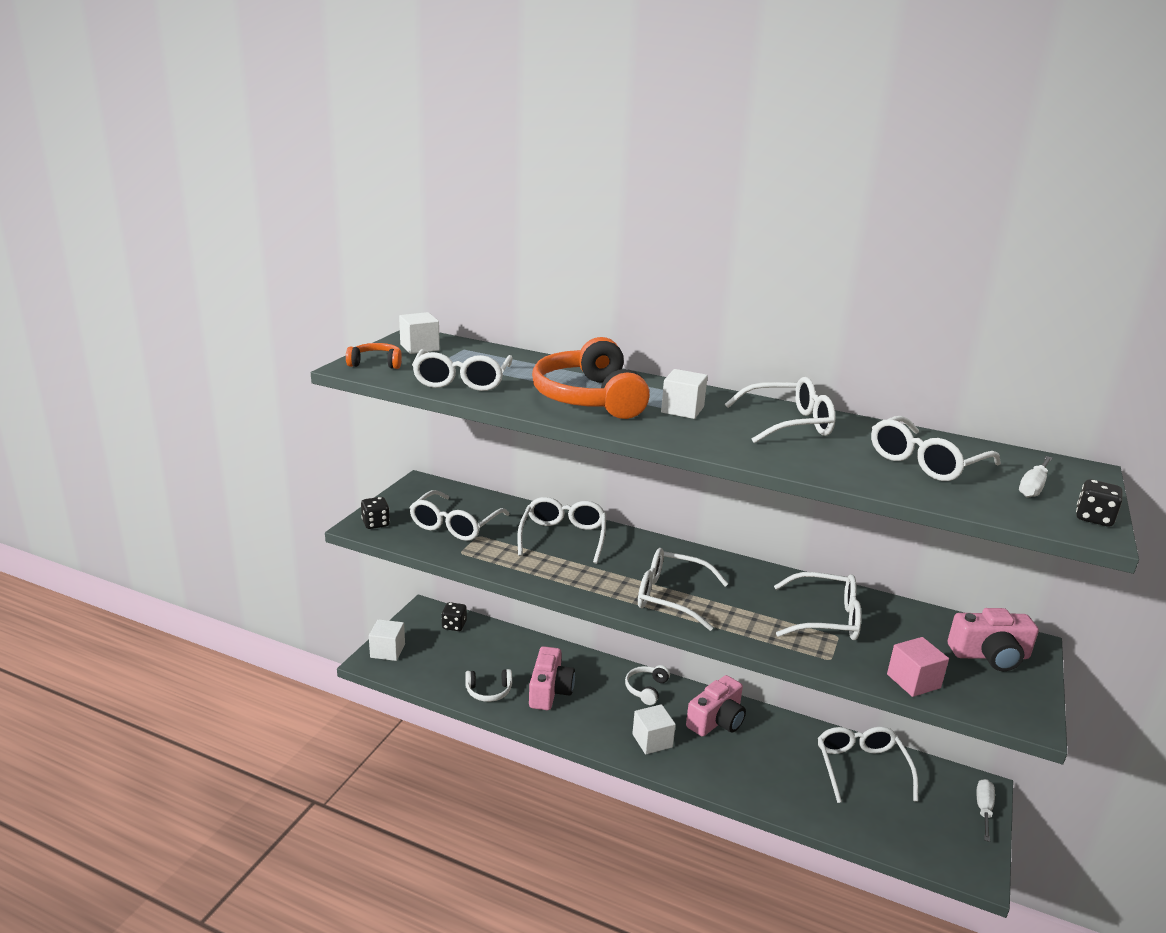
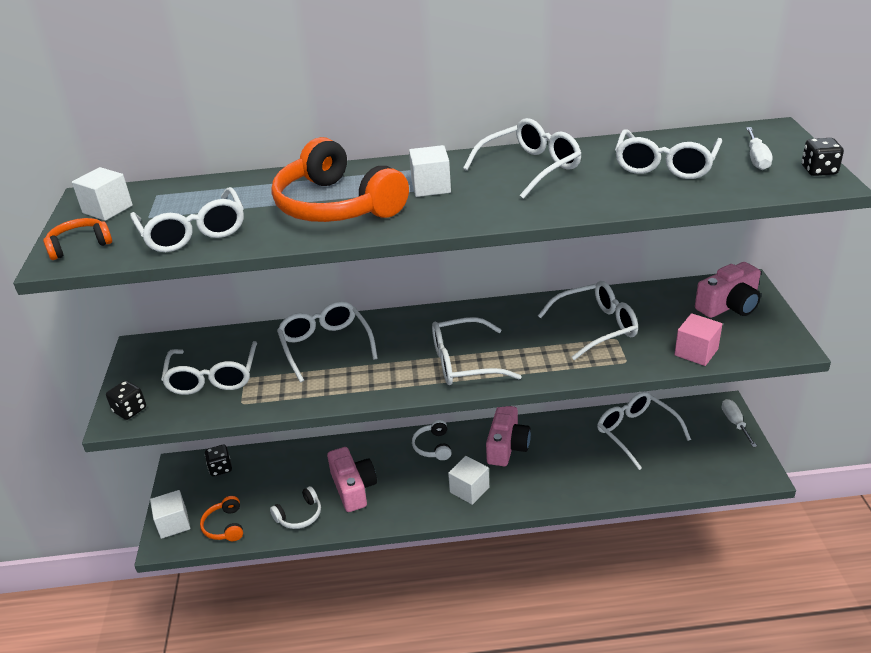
camera: 25 degrees left, 10 degrees up
none -> orange headphones [200,496,243,541]

